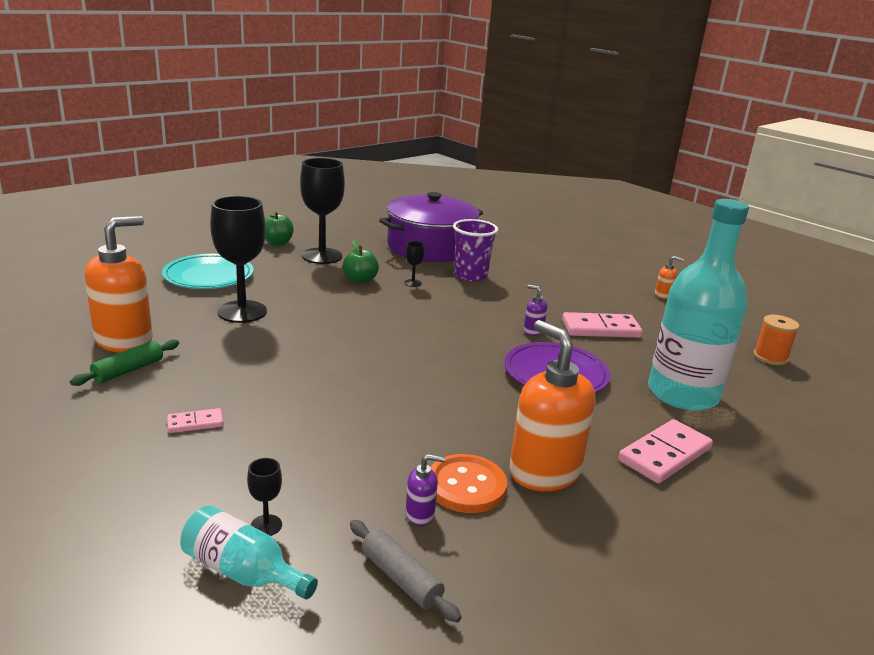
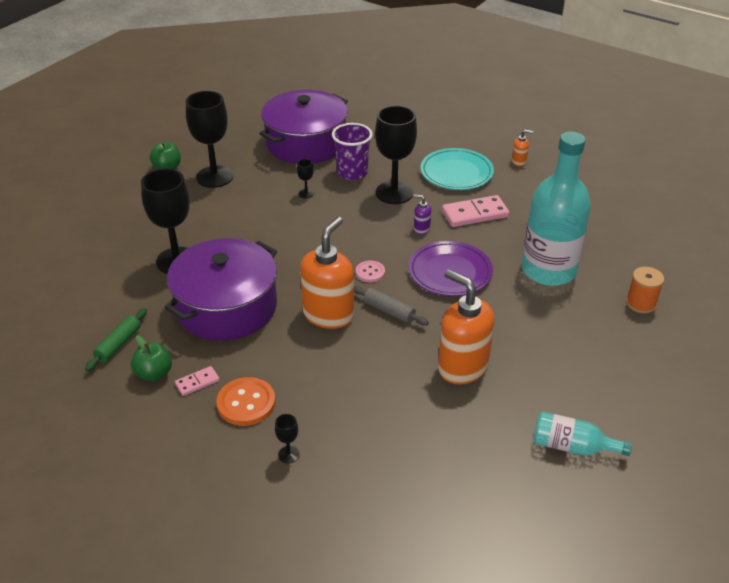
camera: 10 degrees left, 15 degrees up
orange soap dispenser [84,216,153,353] -> orange soap dispenser moved to [300,217,354,329]
turquoise plate [162,254,254,289] -> turquoise plate moved to [421,148,494,190]
turquoise bottle [180,505,318,599] -> turquoise bottle moved to [533,411,632,456]
green apple [343,240,379,284] -> green apple moved to [131,336,172,381]
grey rolling pin [350,520,461,623] -> grey rolling pin moved to [354,286,429,325]
purple soap dispenser [405,454,445,526] -> none
orange button [430,454,507,513] -> orange button moved to [217,377,275,426]
pink domino [618,419,713,483] -> none
orange spool [754,315,799,365] -> orange spool moved to [626,267,664,314]
none -> purple pot [164,238,277,340]
none -> pink button [356,261,385,282]
none -> black goblet [375,106,417,204]

